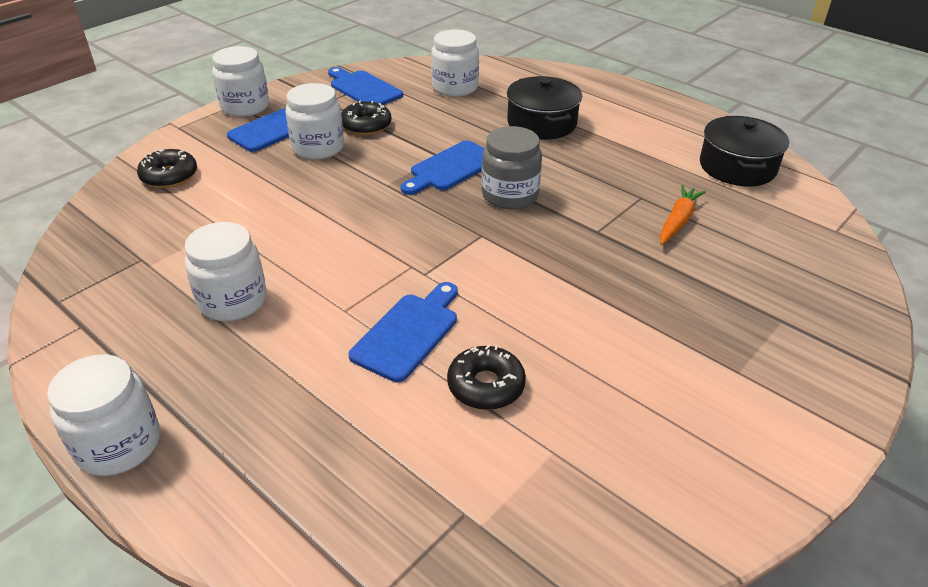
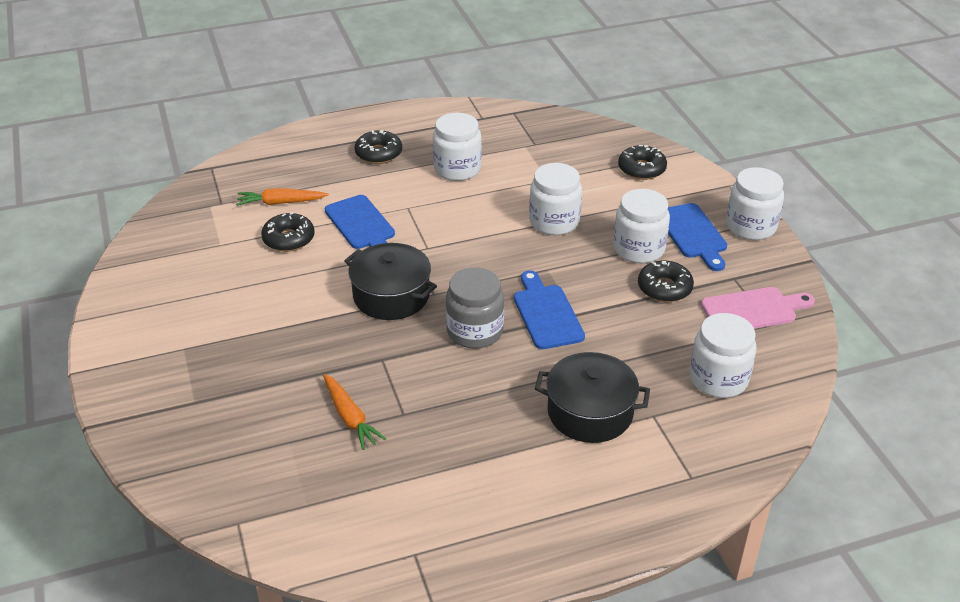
camera: 120 degrees right, 0 degrees up
white jar [47,354,160,476] -> white jar moved to [529,163,582,235]
blue cutting board [328,67,403,105] -> pink cutting board [701,287,815,329]
black pot [700,116,789,186] -> black pot moved to [344,243,437,320]
none -> orange carrot [236,188,329,206]
none -> black donut [355,130,402,164]

